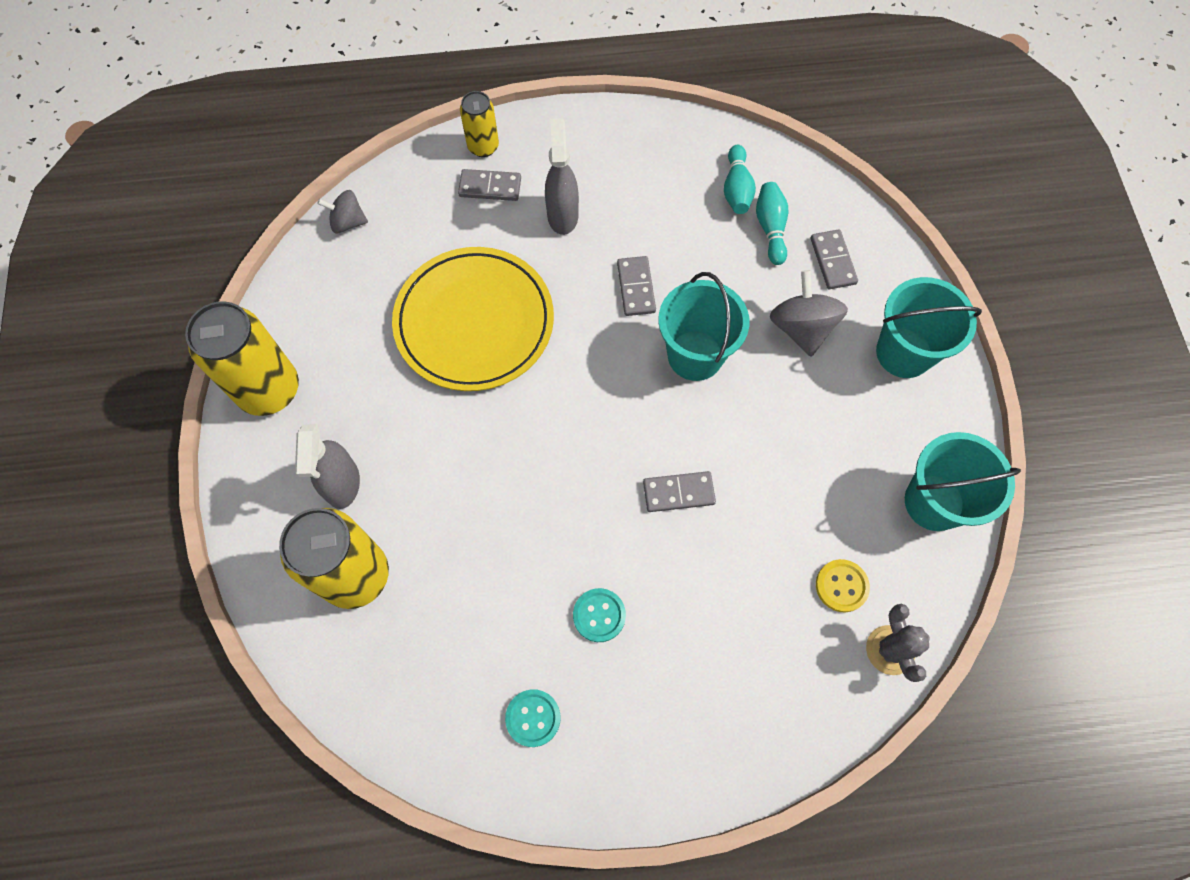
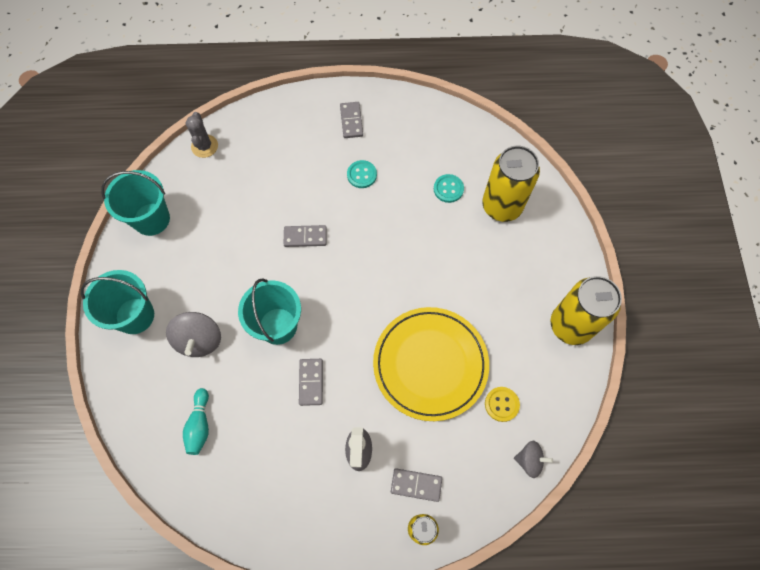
camera: 175 degrees left, 0 degrees up
grey spray bottle [295,424,360,509] -> none
turquoise button [505,689,561,747] -> turquoise button moved to [434,174,464,203]
turquoise bowling pin [724,145,756,214] -> none
grey domino [811,229,858,289] -> grey domino moved to [340,102,363,138]
yellow button [816,559,870,613] -> yellow button moved to [485,387,520,422]

